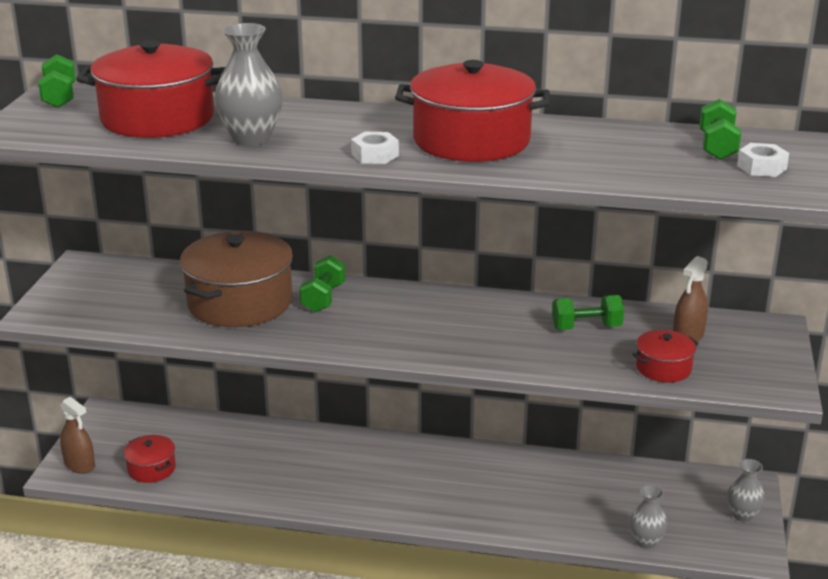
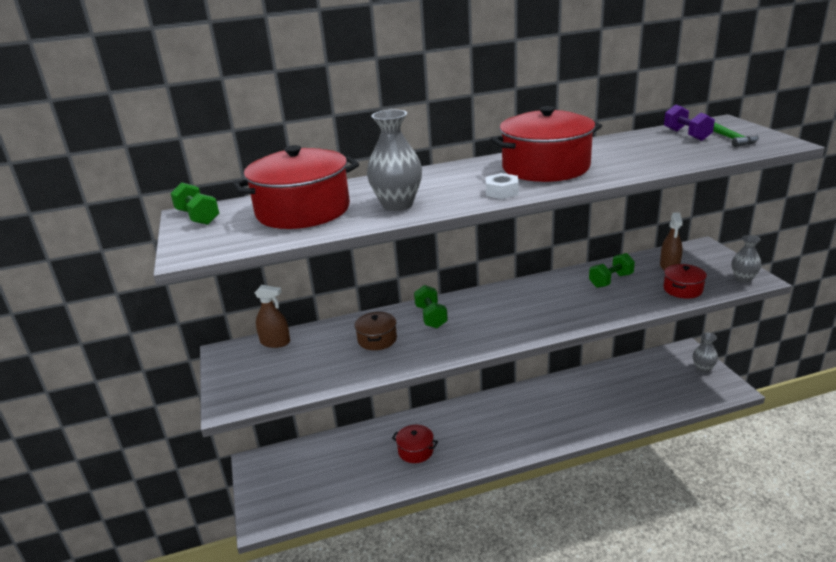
camera: 25 degrees left, 0 degrees up
brown spray bottle [60,397,95,474] -> brown spray bottle moved to [255,285,290,348]
red pot [124,435,176,483] -> red pot moved to [392,425,438,463]
brown pot [180,231,293,327] -> brown pot [355,312,397,350], size x0.48
grey vase [629,484,668,549] -> grey vase moved to [731,235,761,283]
green dumbbell [699,99,741,160] -> purple dumbbell [664,104,715,141]
white nut [737,143,789,177] -> green hammer [713,122,759,147]

